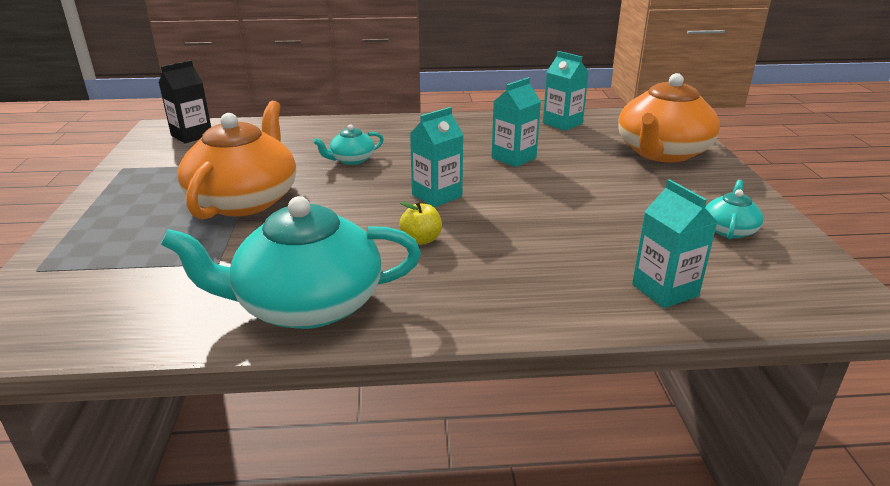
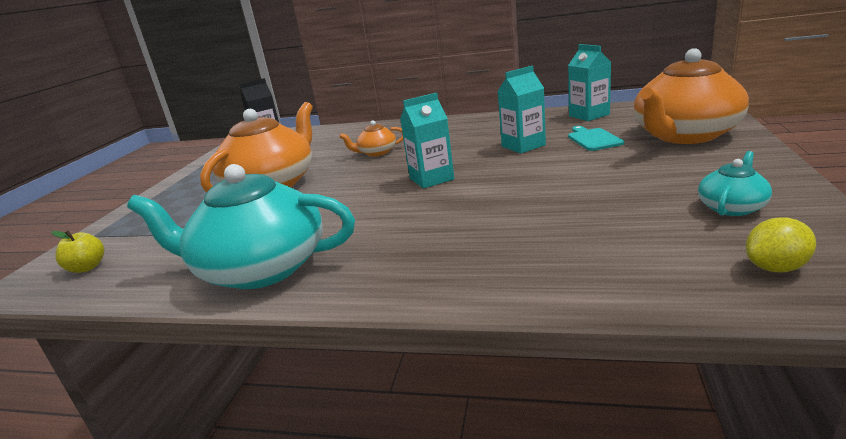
camera: 20 degrees right, 5 degrees down
turquoise teapot [313,124,384,165] -> orange teapot [339,121,404,156]
yellow apple [399,201,442,245] -> yellow apple moved to [52,231,104,273]
turquoise carton [632,179,718,308] -> none
none -> turquoise cutting board [568,126,624,151]
none -> yellow lemon [746,217,816,273]

